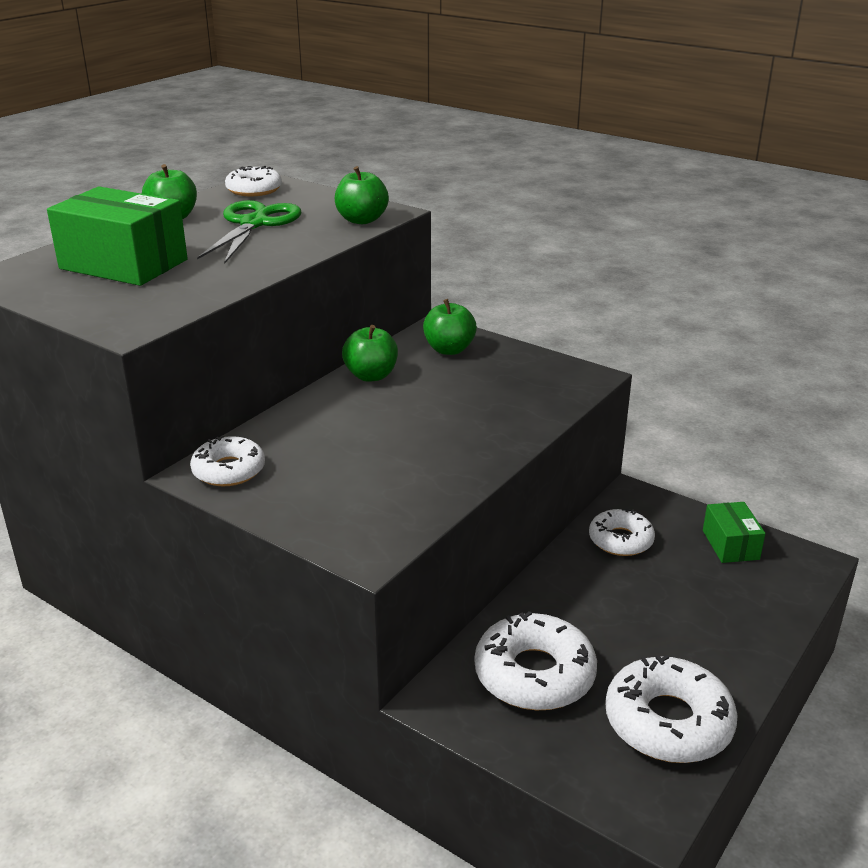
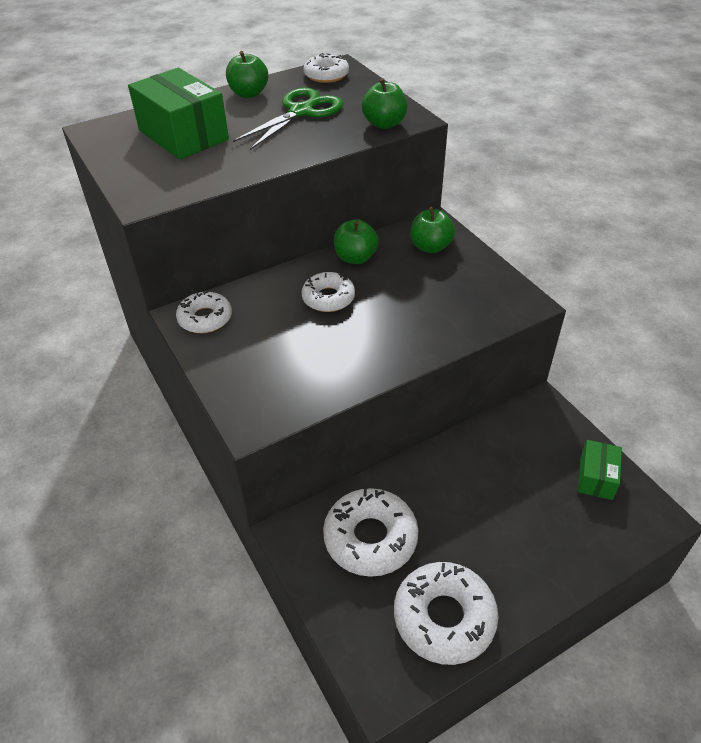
camera: 25 degrees right, 15 degrees up
white donut [589,508,655,556] -> white donut moved to [302,272,355,312]

